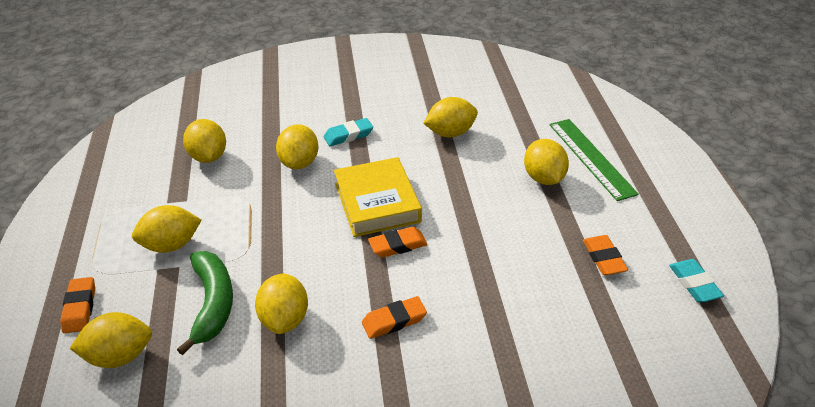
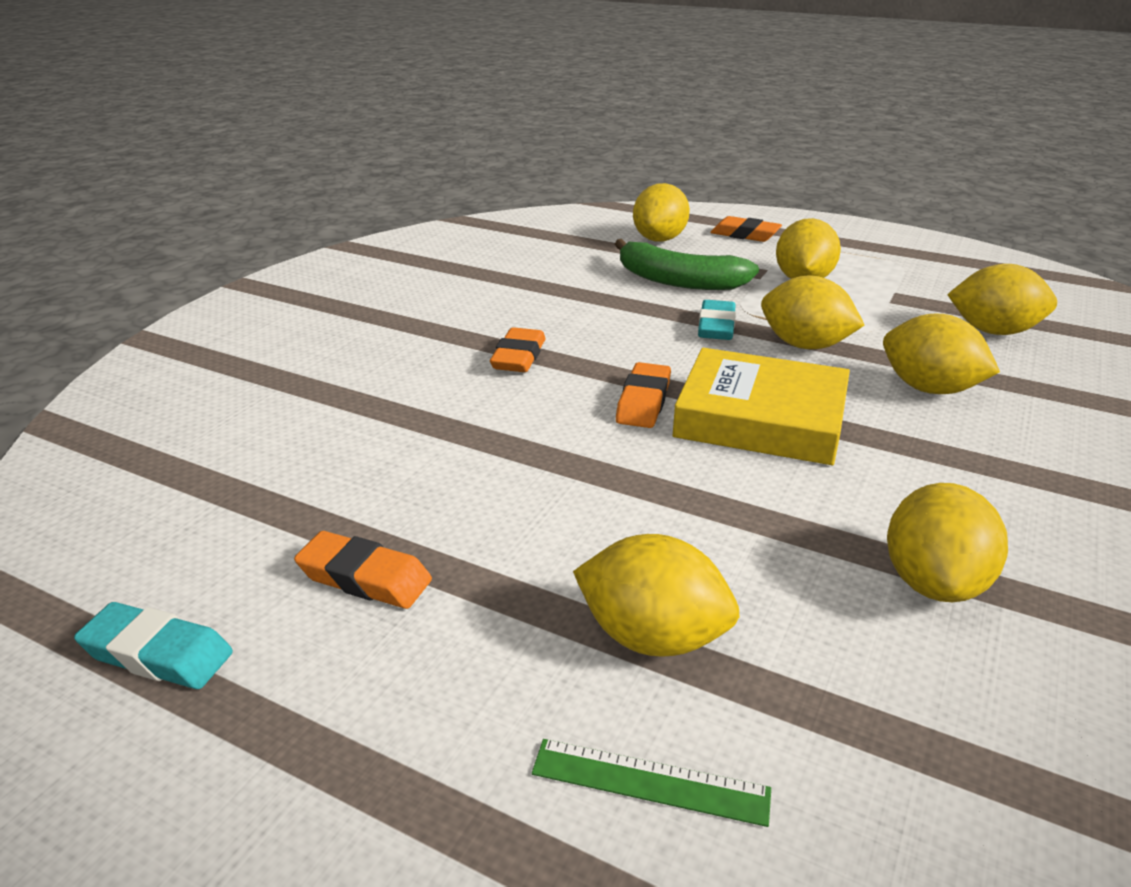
camera: 125 degrees right, 10 degrees down
yellow lemon [255,273,308,334] -> yellow lemon moved to [761,276,864,349]
turquoise eraser [324,118,373,146] -> turquoise eraser moved to [698,300,736,340]
green ruler [550,119,639,201] -> green ruler [532,739,771,827], size x0.55

